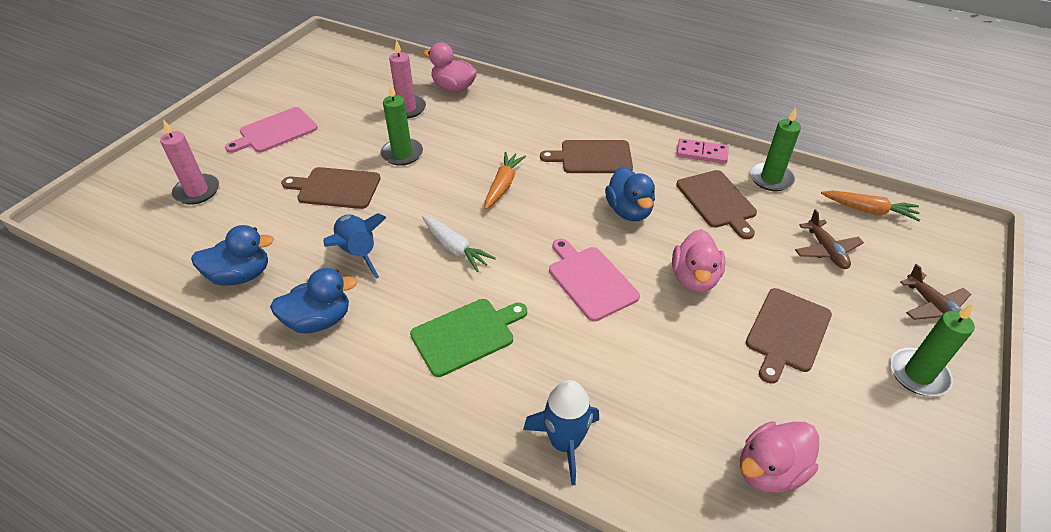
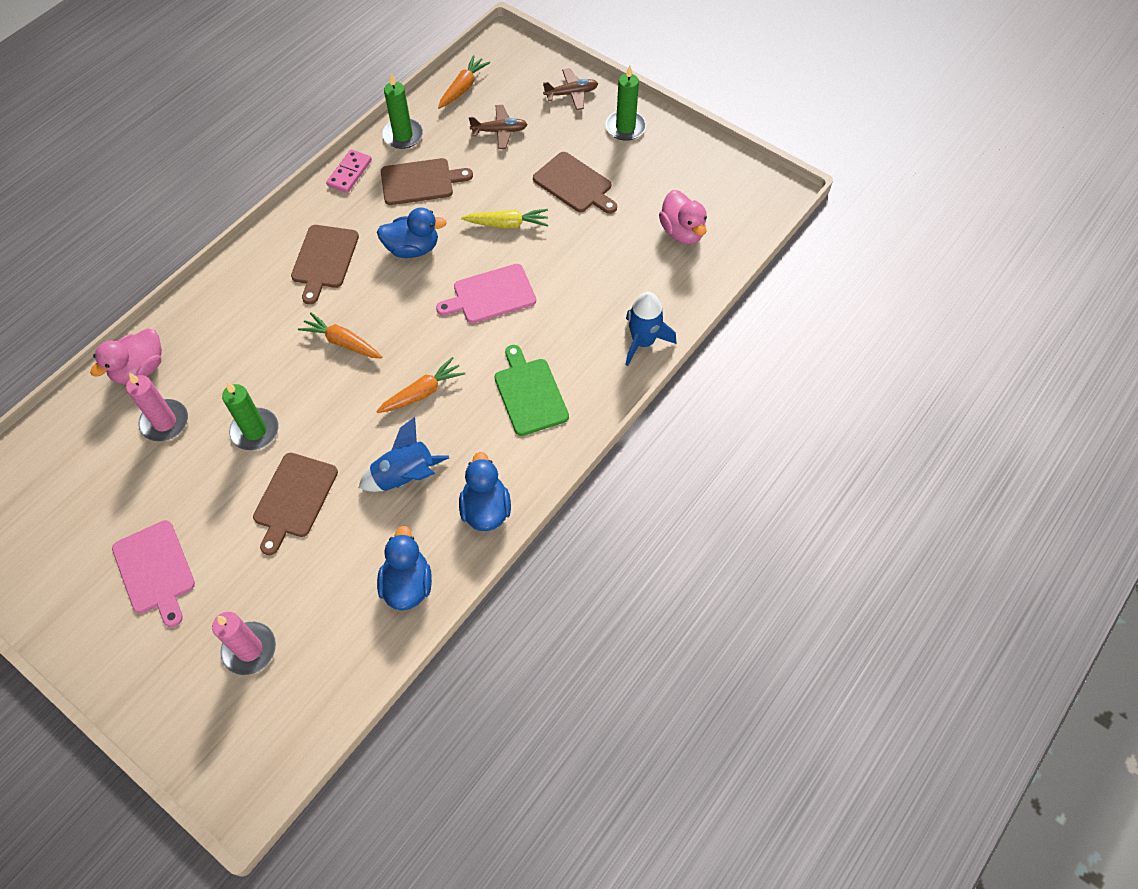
camera: 80 degrees left, 15 degrees up
white carrot [422,216,496,272] -> orange carrot [376,357,465,413]
pink duck [672,229,725,292] -> yellow carrot [461,209,548,228]

